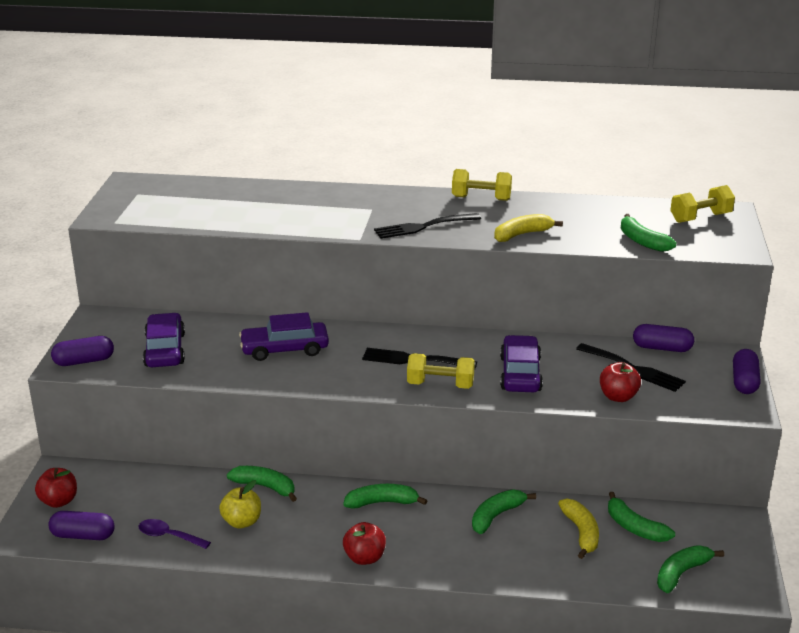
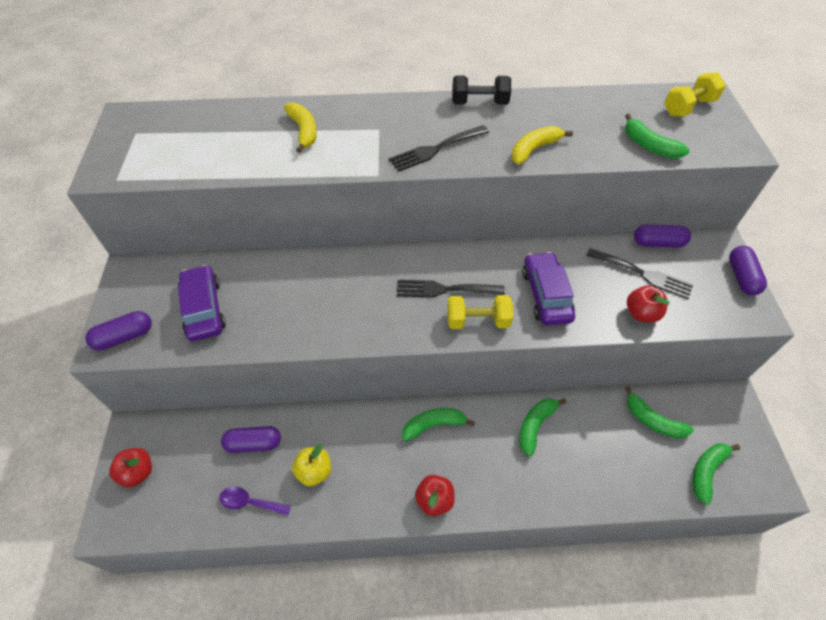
camera: 10 degrees left, 25 degrees up
purple capsule [48,511,115,540] -> purple capsule moved to [221,426,281,453]
green banana [227,466,297,502] -> none
purple car [239,312,329,361] -> none
yellow dumbbell [452,169,512,201] -> black dumbbell [452,76,511,105]
yellow banana [558,499,599,559] -> yellow banana moved to [284,103,317,153]

